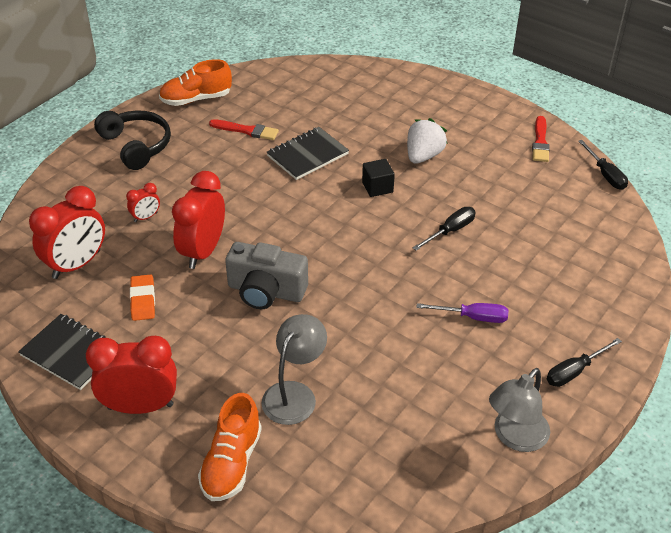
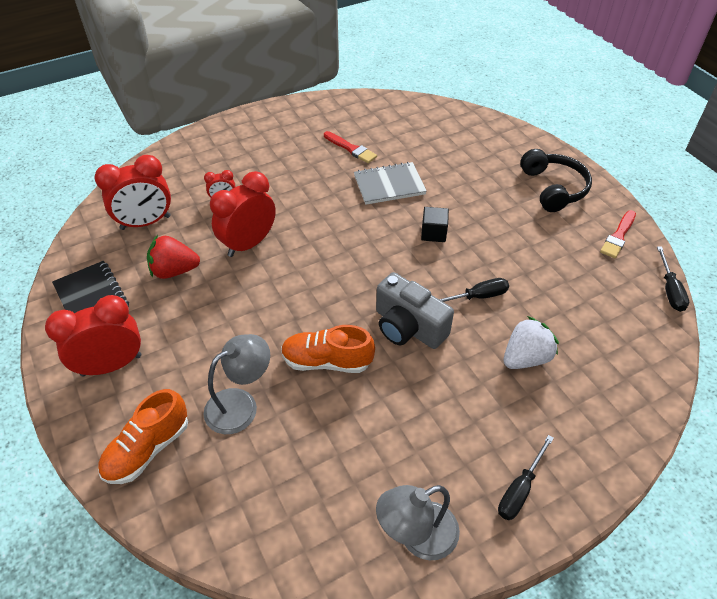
camera: 25 degrees right, 5 degrees up
red clock [86,336,177,414] -> red clock turned 45 degrees counterclockwise [45,295,141,377]
black headphones [94,110,171,170] -> black headphones moved to [520,149,592,212]
orange eraser [130,274,155,321] -> red strawberry [147,235,200,279]
orange shoe [159,59,232,106] -> orange shoe moved to [281,325,375,373]
grey camera [225,242,308,309] -> grey camera moved to [376,272,454,349]
black notebook [267,127,349,180] -> grey notebook [354,162,427,205]
white strawberry [407,118,447,164] -> white strawberry moved to [504,316,559,369]
purple screwdriver [416,303,508,323] -> none
black screwdriver [547,338,622,387] -> black screwdriver turned 45 degrees counterclockwise [498,435,554,520]

